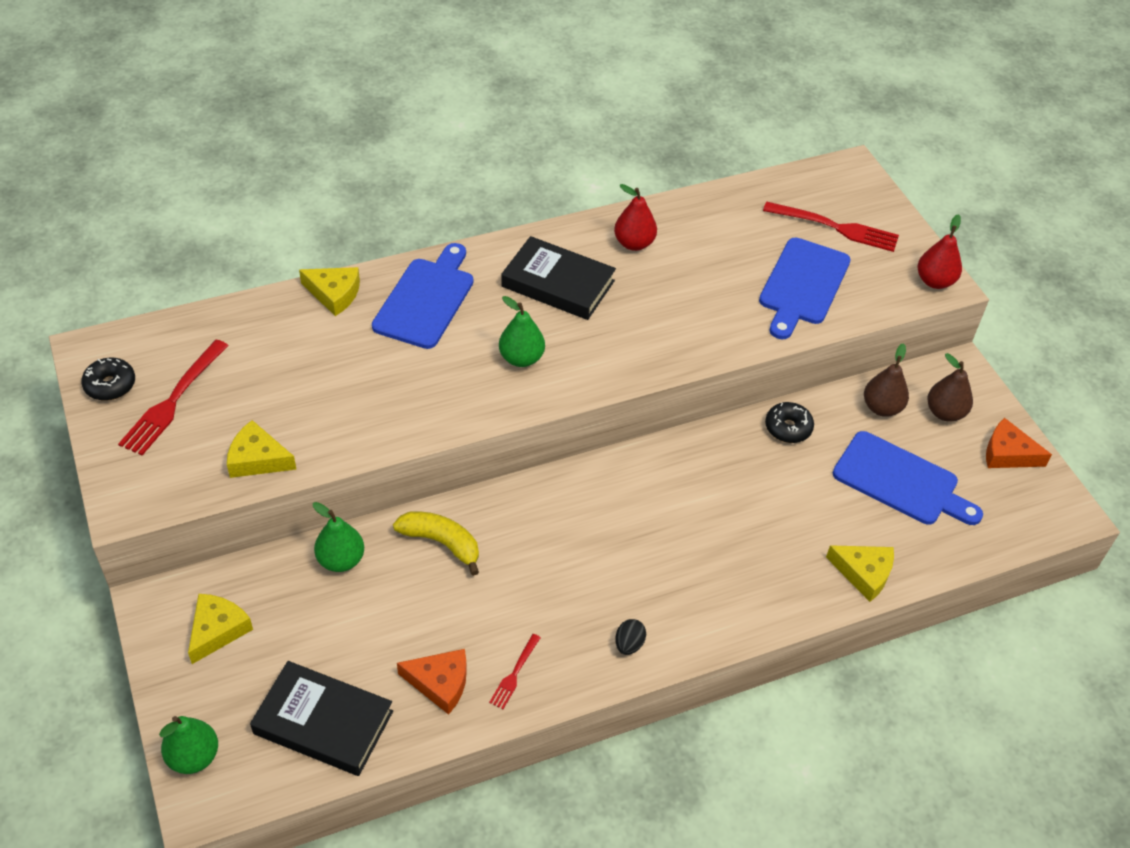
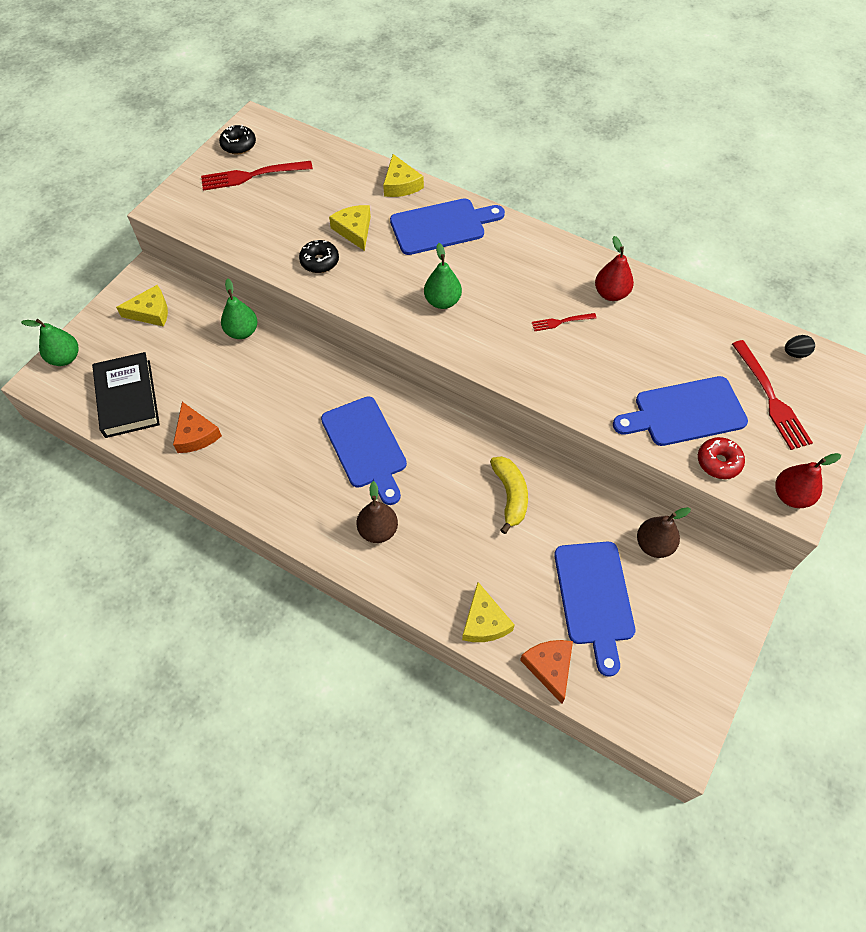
camera: 55 degrees right, 10 degrees up
yellow cheese [227,420,296,478] -> yellow cheese moved to [329,205,371,251]
yellow banana [393,511,479,576] -> yellow banana moved to [490,456,528,534]
red fork [489,634,541,709] -> red fork moved to [532,313,597,331]
black book [501,236,616,320] -> none
black egg [615,619,646,655] -> black egg moved to [785,335,815,358]
black donut [765,402,814,443] -> black donut moved to [299,240,339,273]
brown pear [927,353,973,421] -> brown pear moved to [357,481,398,543]
orange cheese [986,418,1052,468] -> orange cheese moved to [520,640,573,704]
none -> blue cutting board [321,397,407,505]
none -> red donut [698,437,745,479]

